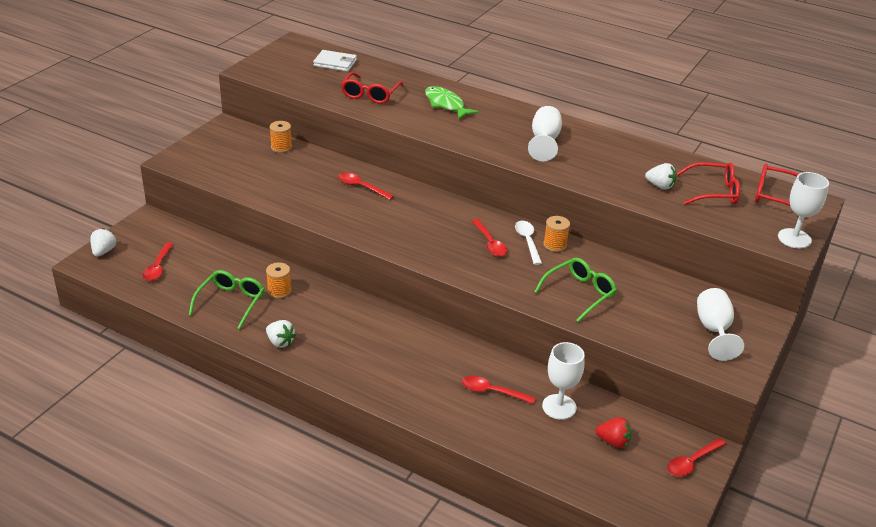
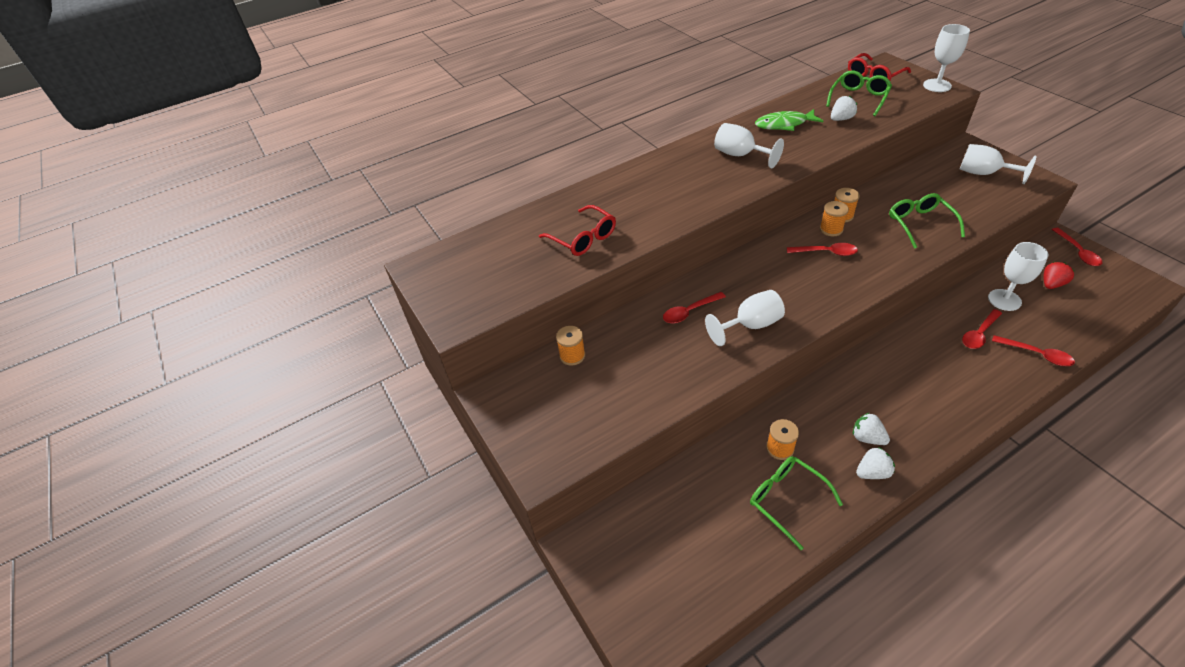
camera: 55 degrees left, 10 degrees up
white strawberry [90,228,116,257] -> white strawberry moved to [853,412,890,445]
red spoon [142,242,173,281] -> red spoon moved to [992,335,1075,366]
white wallet [313,50,357,72] -> none
green fish [425,86,479,119] -> green fish moved to [755,109,823,131]
white spoon [515,221,542,265] -> orange spool [820,201,849,236]
red glasses [677,162,740,205] -> green glasses [826,70,892,116]
none -> white goblet [705,290,785,346]

